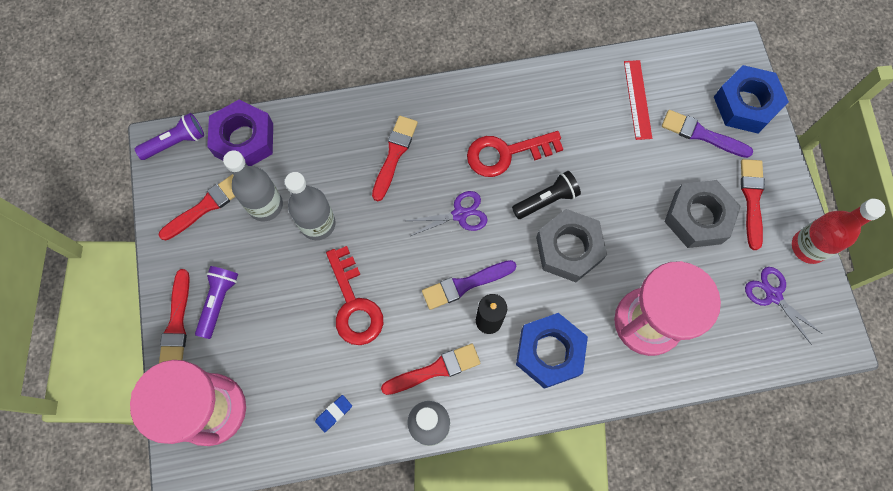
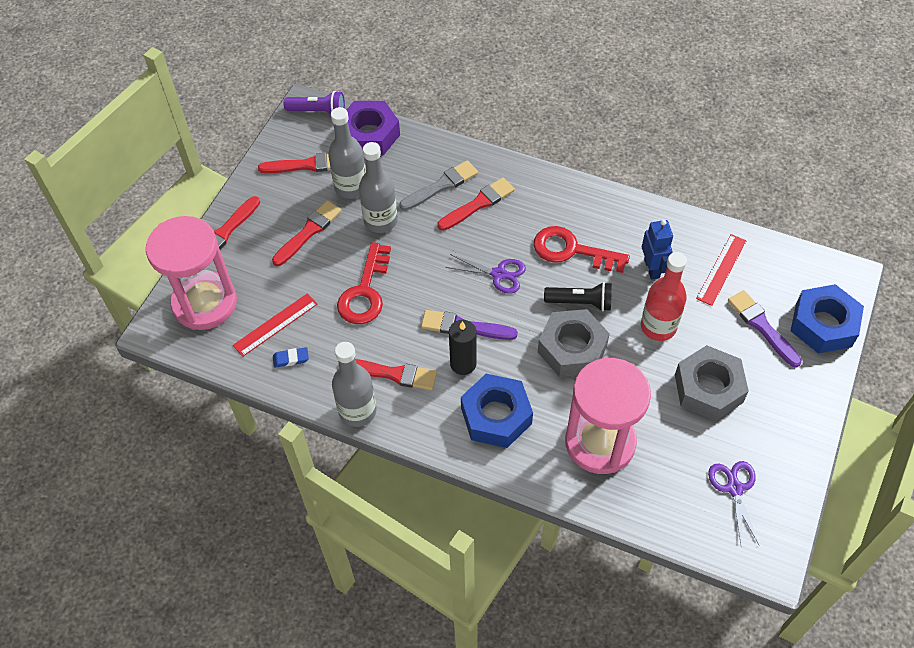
camera: 35 degrees right, 15 degrees down
purple flashlight [195,266,238,339] -> none
red brush [741,159,765,250] -> red brush moved to [272,200,342,266]
red bottle [792,198,885,264] -> red bottle moved to [641,252,687,341]
none -> red ruler [233,293,317,357]
none -> grey brush [399,160,478,211]
none -> blue robot [642,219,673,280]

